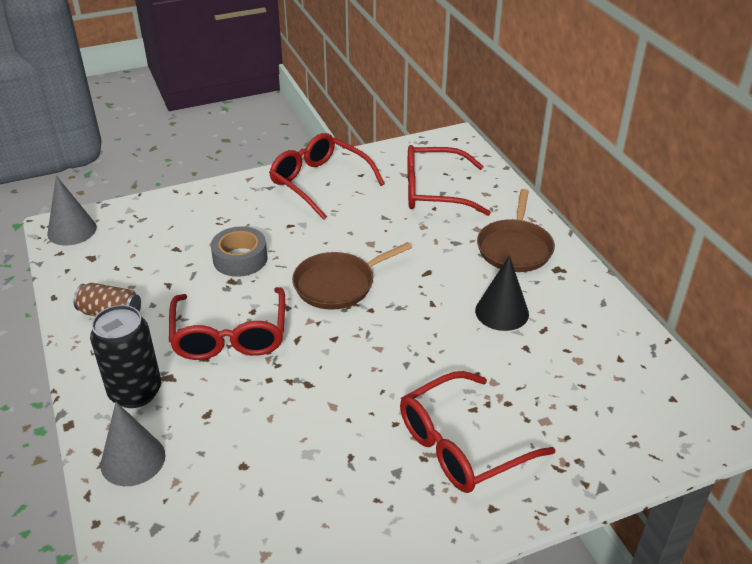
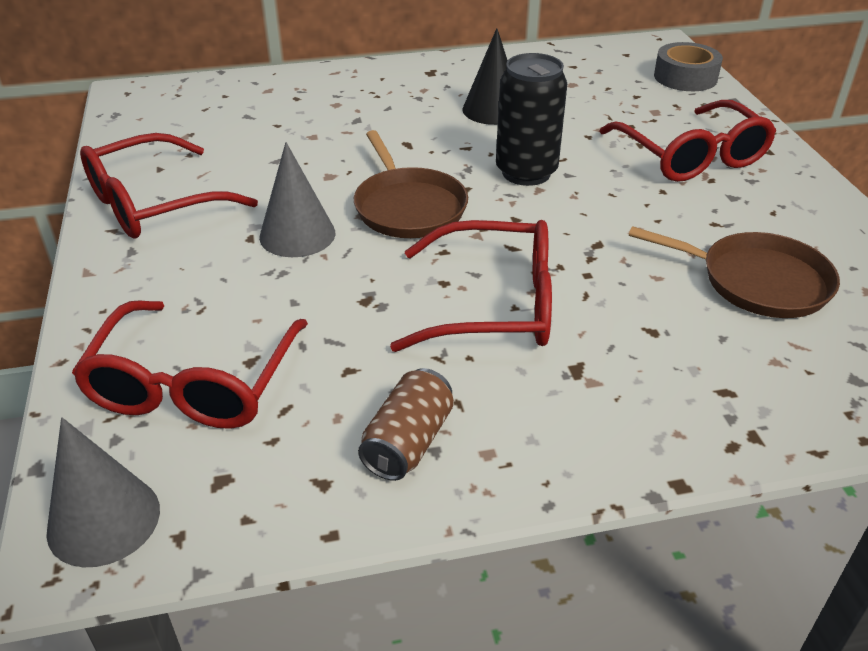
camera: 80 degrees left, 0 degrees up
black can [90,305,161,408] -> black can moved to [496,53,567,186]
grey cone [100,402,165,486] -> grey cone moved to [259,142,335,257]
grey tape [211,226,267,277] -> grey tape moved to [654,42,723,91]
red glasses [407,145,491,216] -> red glasses moved to [72,300,308,429]
brown pan [477,189,555,272] -> brown pan moved to [629,226,840,318]

